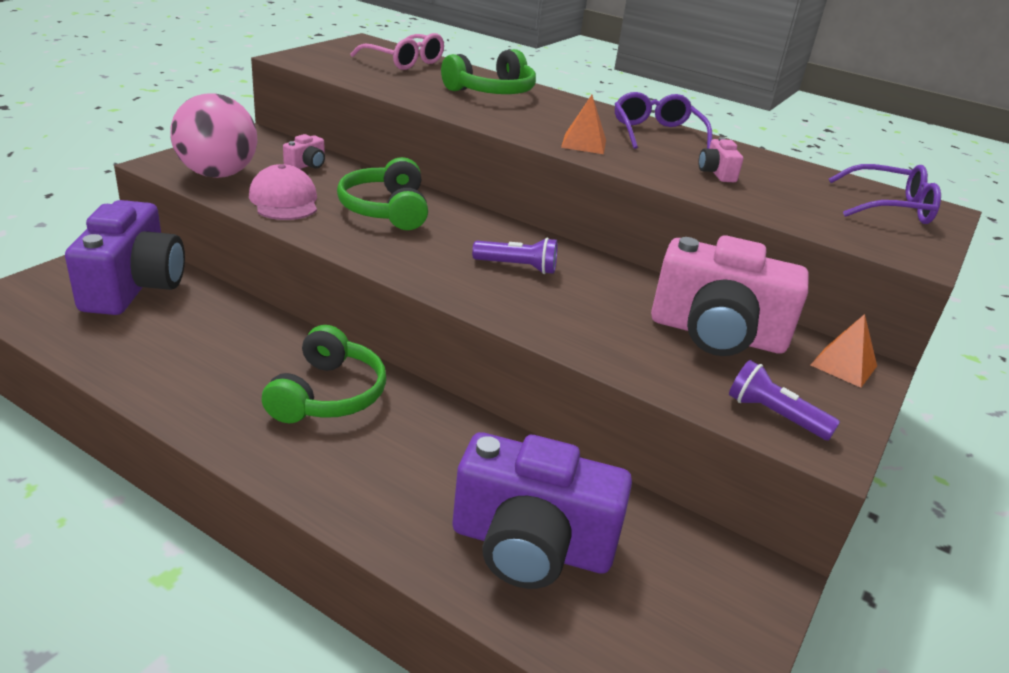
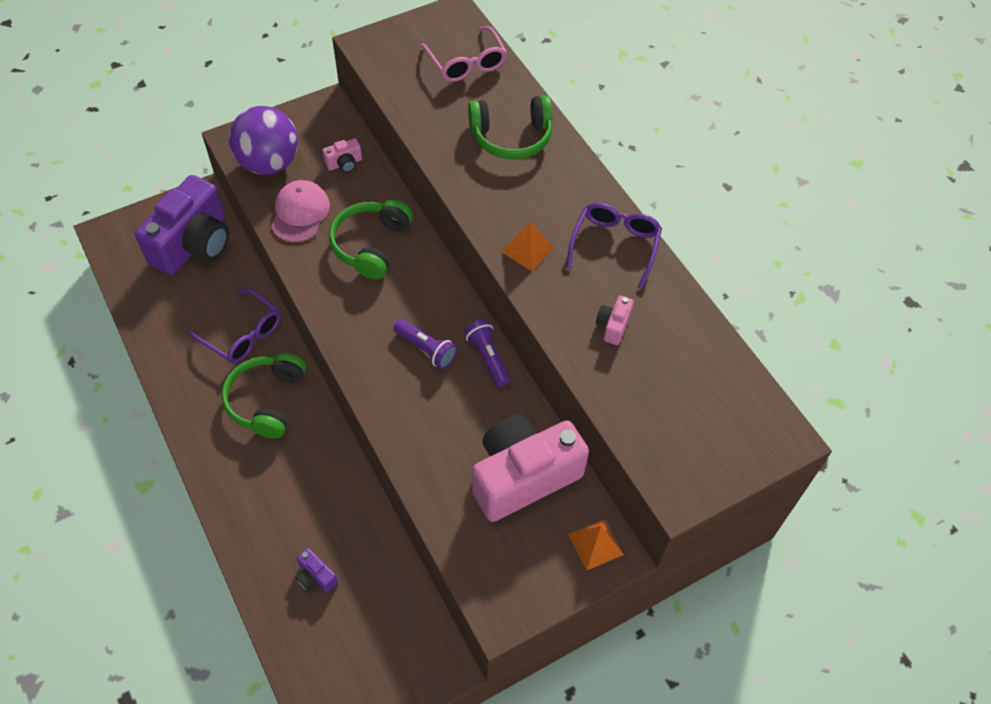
camera: 30 degrees right, 25 degrees up
pink ball [170,93,257,178] -> purple ball [229,106,298,175]
green headphones [262,325,386,423] -> green headphones turned 150 degrees clockwise [221,353,306,439]
purple camera [452,432,632,589] -> purple camera [295,548,338,593], size x0.40
pink camera [651,235,809,356] -> pink camera turned 105 degrees clockwise [472,415,589,522]
purple flashlight [729,360,840,440] -> purple flashlight moved to [464,319,510,387]
purple glasses [829,164,941,224] -> purple glasses moved to [189,289,281,363]

